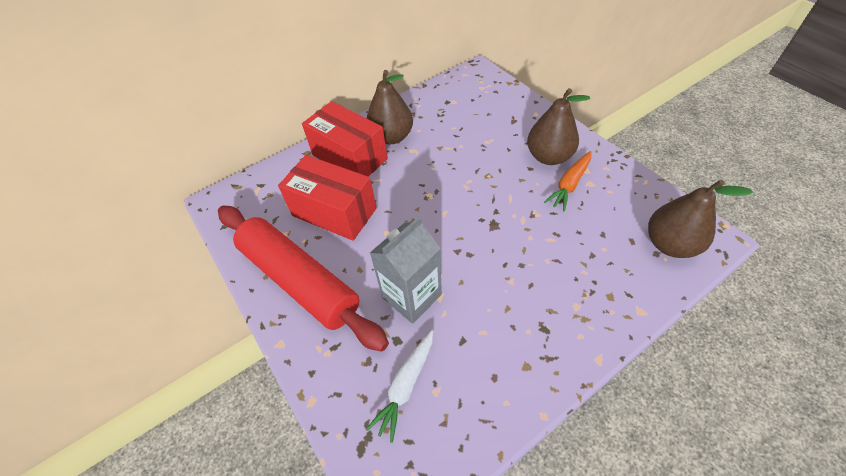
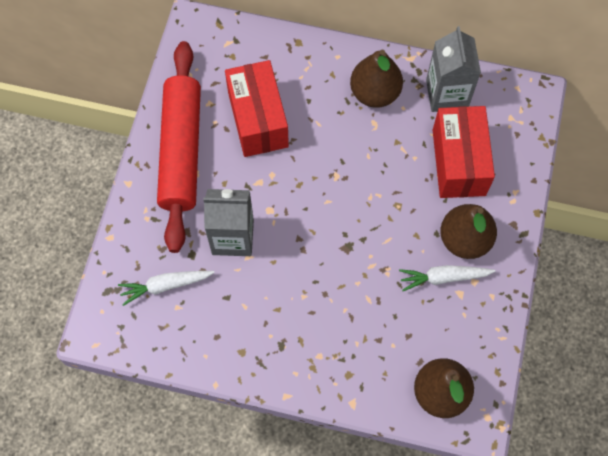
camera: 45 degrees right, 15 degrees up
red box [302,101,388,176] -> red box moved to [433,106,495,198]
orange carrot [544,151,591,211] -> white carrot [399,265,496,291]
none -> grey carton [426,26,481,112]

